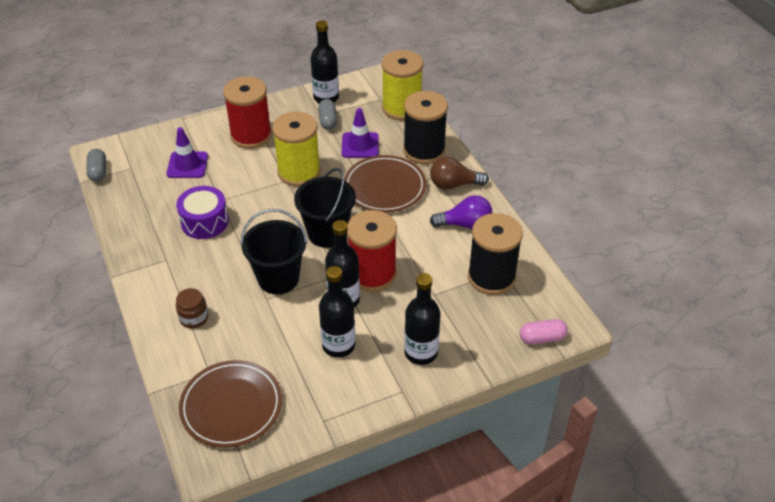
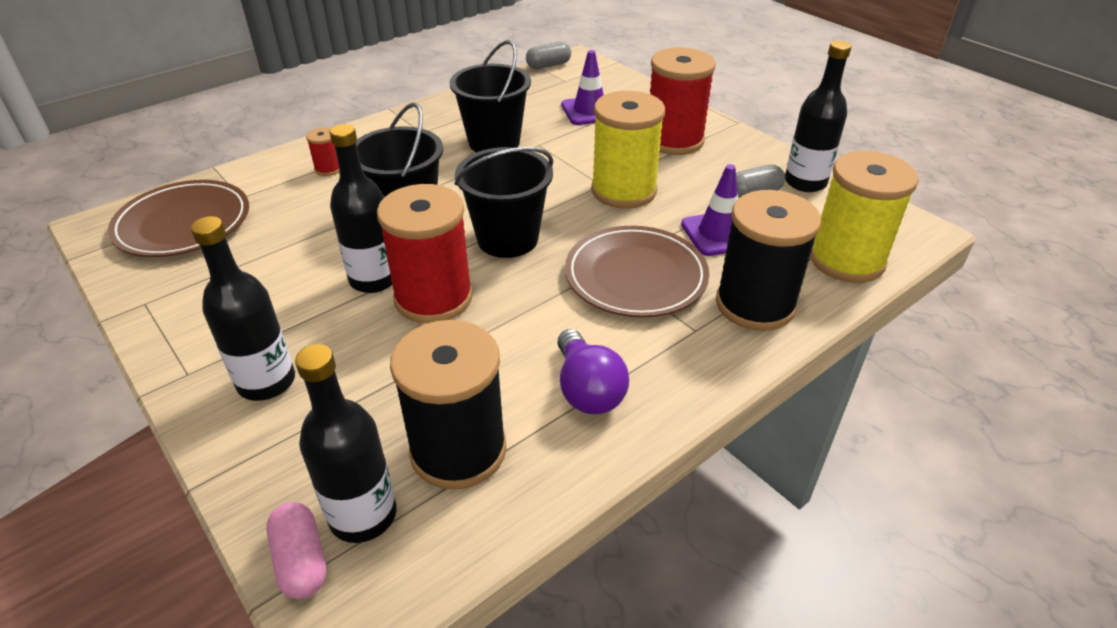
camera: 75 degrees right, 5 degrees down
purple drum [176,186,229,239] -> black bucket [450,40,531,152]
brown jar [176,288,208,328] -> red spool [306,127,339,176]
black bottle [319,266,355,358] -> black bottle moved to [295,344,397,543]
brown light bulb [430,157,489,190] -> none

